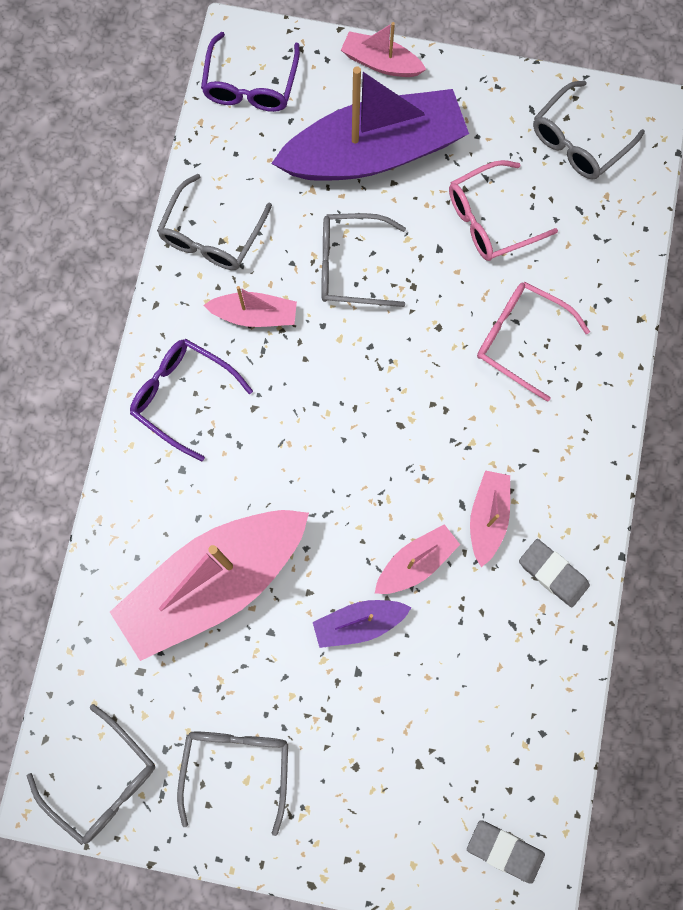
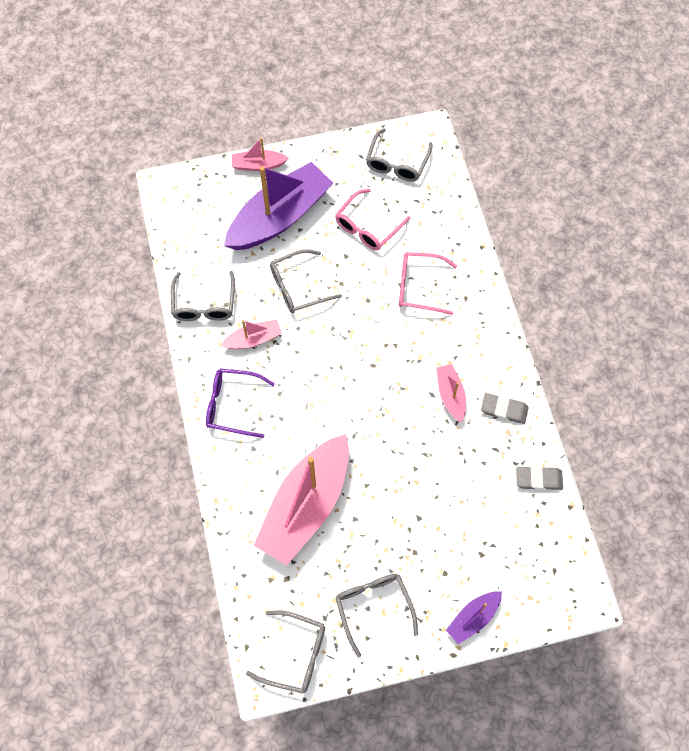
camera: 25 degrees left, 10 degrees down
purple glasses [201,32,300,112] -> none
purple boat [313,600,412,648] -> purple boat moved to [446,591,502,644]
pink boat [375,524,460,594] -> none
grey eraser [467,820,545,884] -> grey eraser moved to [516,466,563,490]

